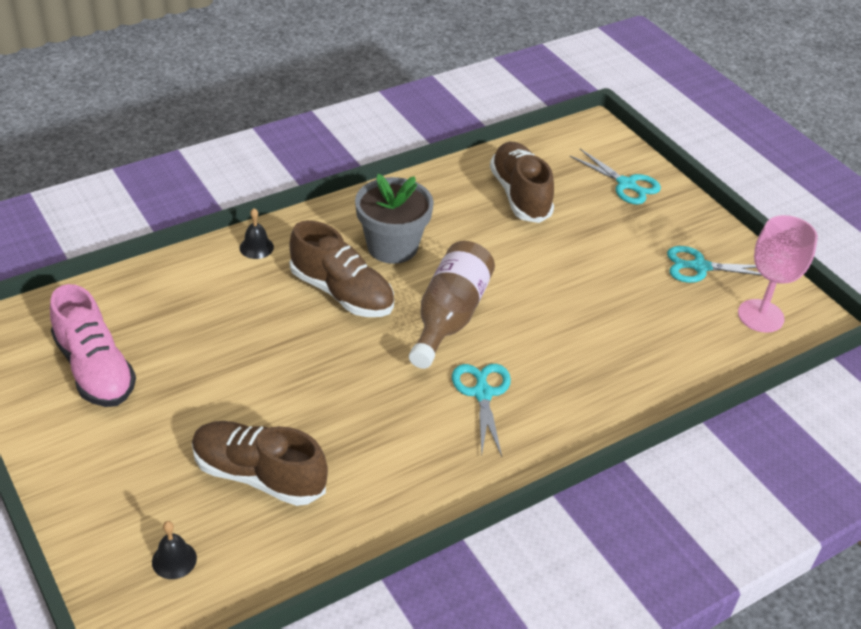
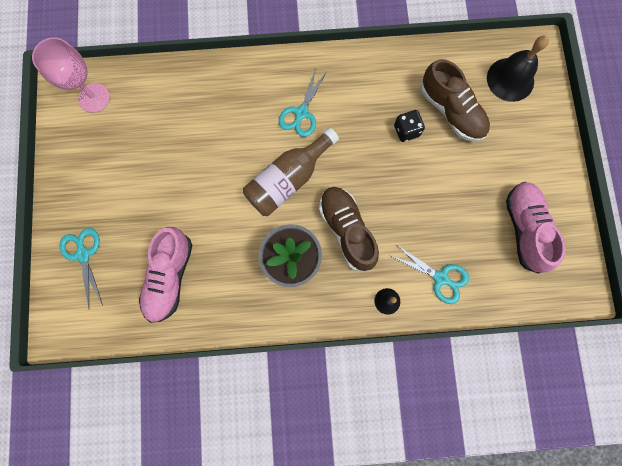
camera: 150 degrees left, 35 degrees up
black bell [152,521,197,579] -> black bell [487,35,549,102], size x2.00
brown shoe [490,142,554,223] -> pink shoe [139,227,192,323]
turquoise scissors [667,246,762,283] -> turquoise scissors moved to [391,245,469,304]
none -> black dice [394,110,425,142]

